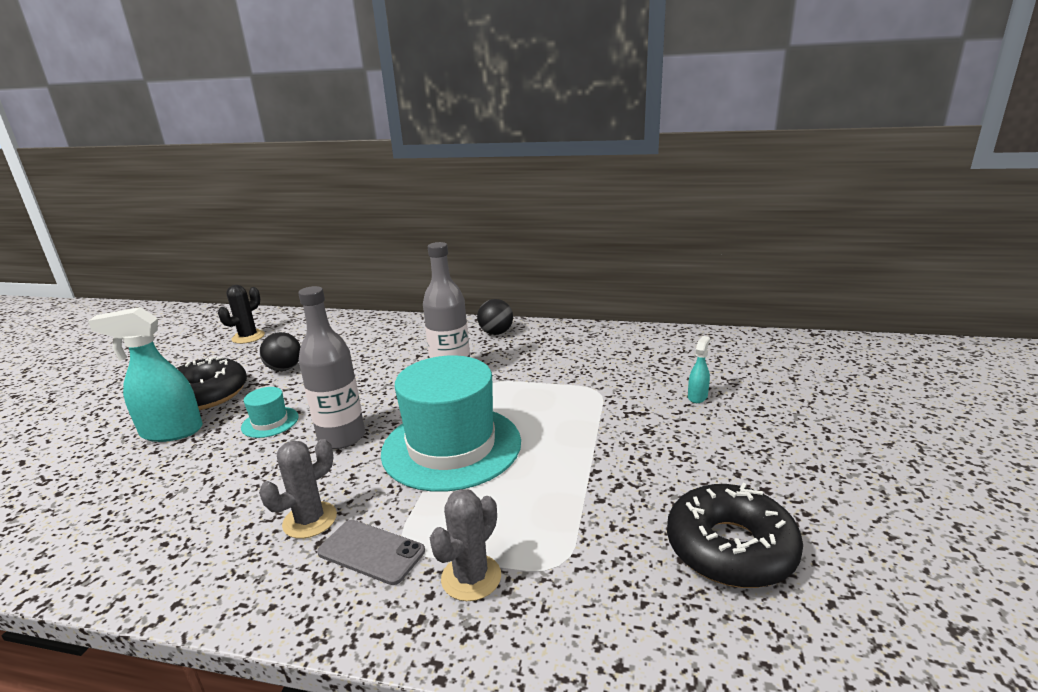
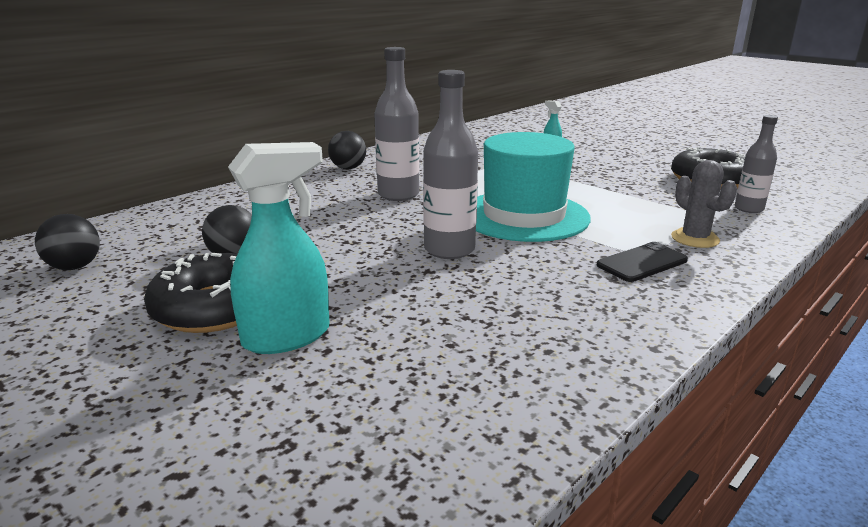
camera: 60 degrees left, 0 degrees up
turquoise spray bottle [88,307,203,442] -> turquoise spray bottle turned 150 degrees counterclockwise [228,142,329,354]
black cactus [218,285,265,344] -> black ball [35,214,100,270]
turquoise hat [241,387,299,438] -> none
grey cactus [259,439,337,539] -> none
grey phone [317,520,425,585] -> black phone [597,242,688,282]
none -> grey bottle [735,115,778,213]

